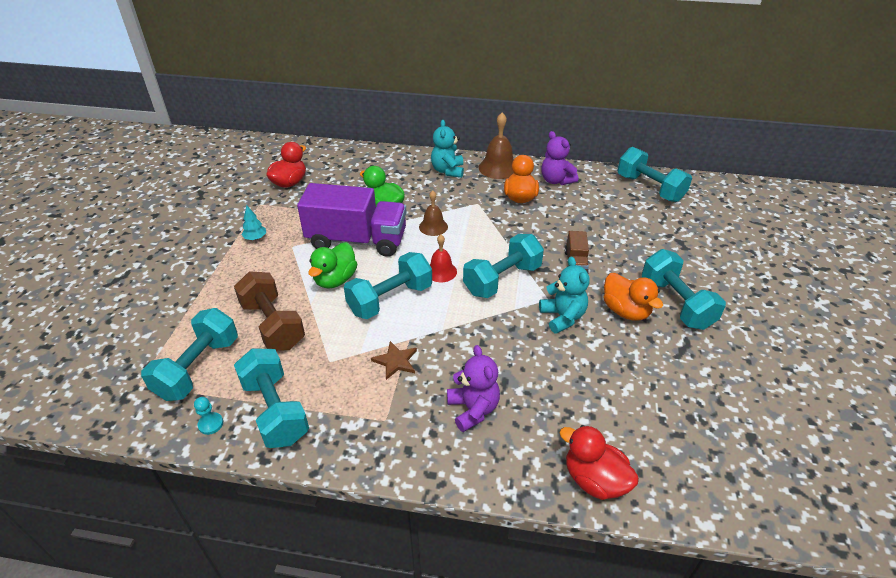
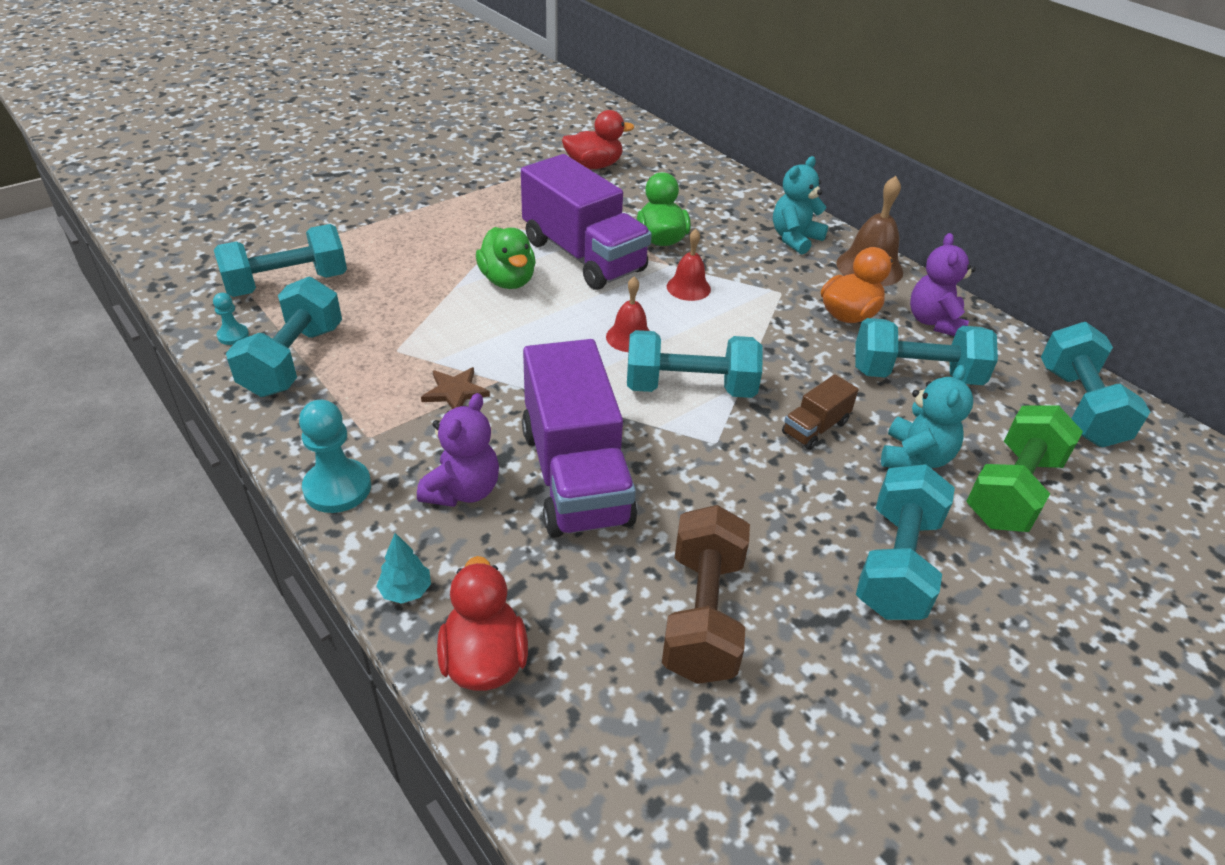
camera: 40 degrees right, 0 degrees up
brown dumbbell [234,271,305,351] -> brown dumbbell moved to [662,505,750,684]
turquoise tree [242,205,266,240] -> turquoise tree moved to [377,533,431,604]
green duck [308,242,357,289] -> green duck turned 90 degrees counterclockwise [476,227,536,289]
turquoise dumbbell [344,252,432,319] -> turquoise dumbbell moved to [855,318,998,385]
brown bell [419,190,448,236] -> red bell [667,229,711,301]
turquoise teddy bear [539,256,589,334] -> turquoise teddy bear moved to [881,365,973,468]
orange duck [603,273,663,321] -> none
none -> turquoise pawn [299,400,371,513]
none -> purple truck [522,339,637,538]
none -> green dumbbell [966,405,1083,532]

